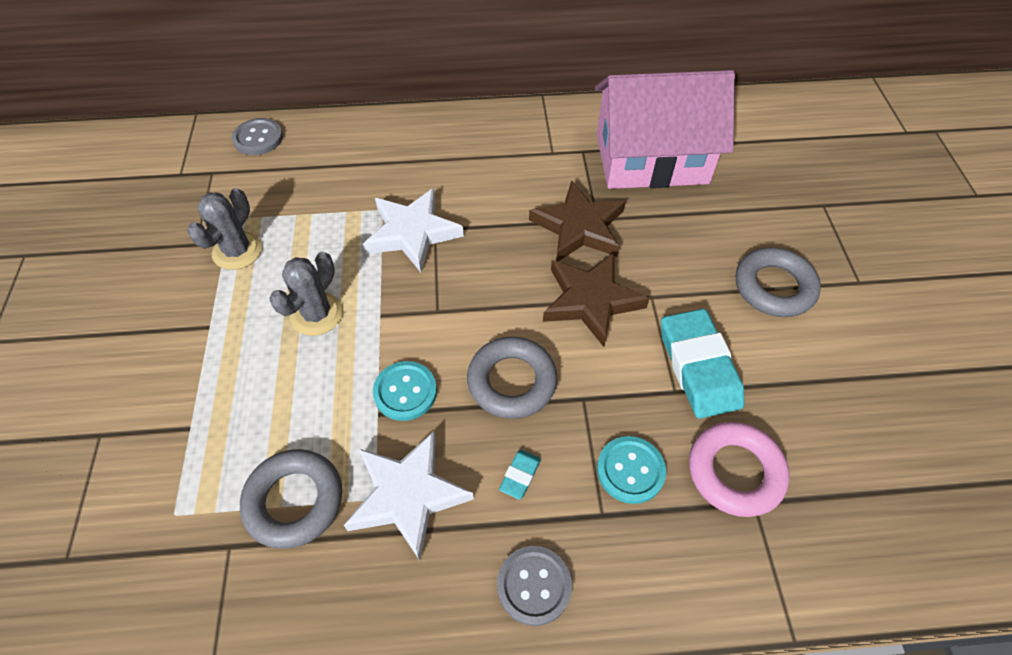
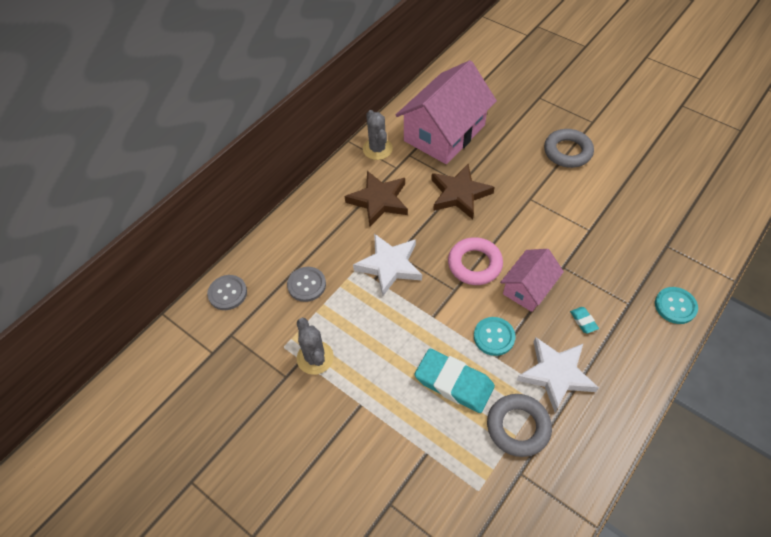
camera: 45 degrees left, 0 degrees up
grey cactus [269,252,343,336] -> grey cactus moved to [363,110,393,160]
grey ring [467,337,558,419] -> pink house [500,249,564,312]
grey button [497,546,572,626] -> grey button moved to [287,267,326,302]
brown star [543,253,650,347] -> brown star moved to [345,171,408,226]
turquoise button [597,436,666,504] -> turquoise button moved to [655,287,698,324]
turquoise eraser [661,309,744,419] -> turquoise eraser moved to [414,349,495,413]
pink ring [689,422,790,517] -> pink ring moved to [448,237,503,285]

